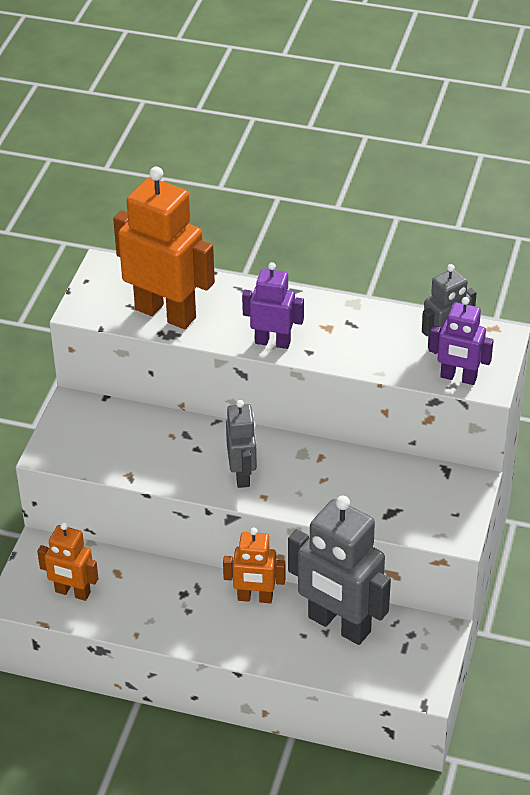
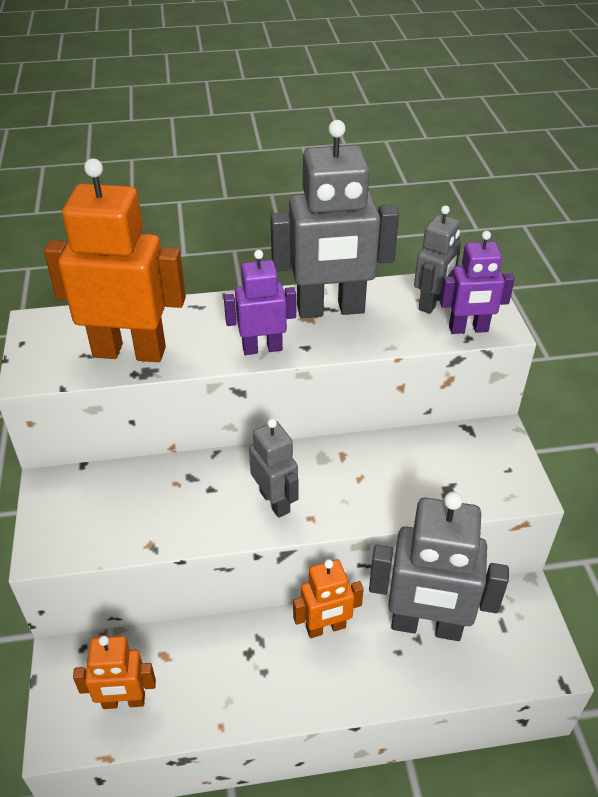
camera: 25 degrees left, 0 degrees up
none -> grey robot [270,120,399,318]

